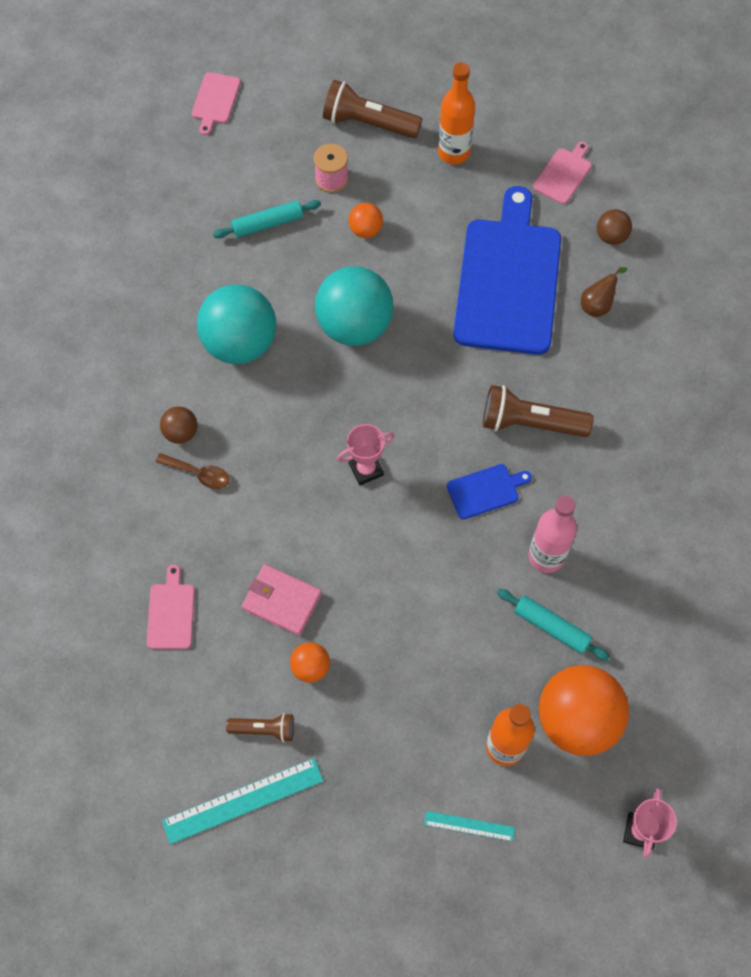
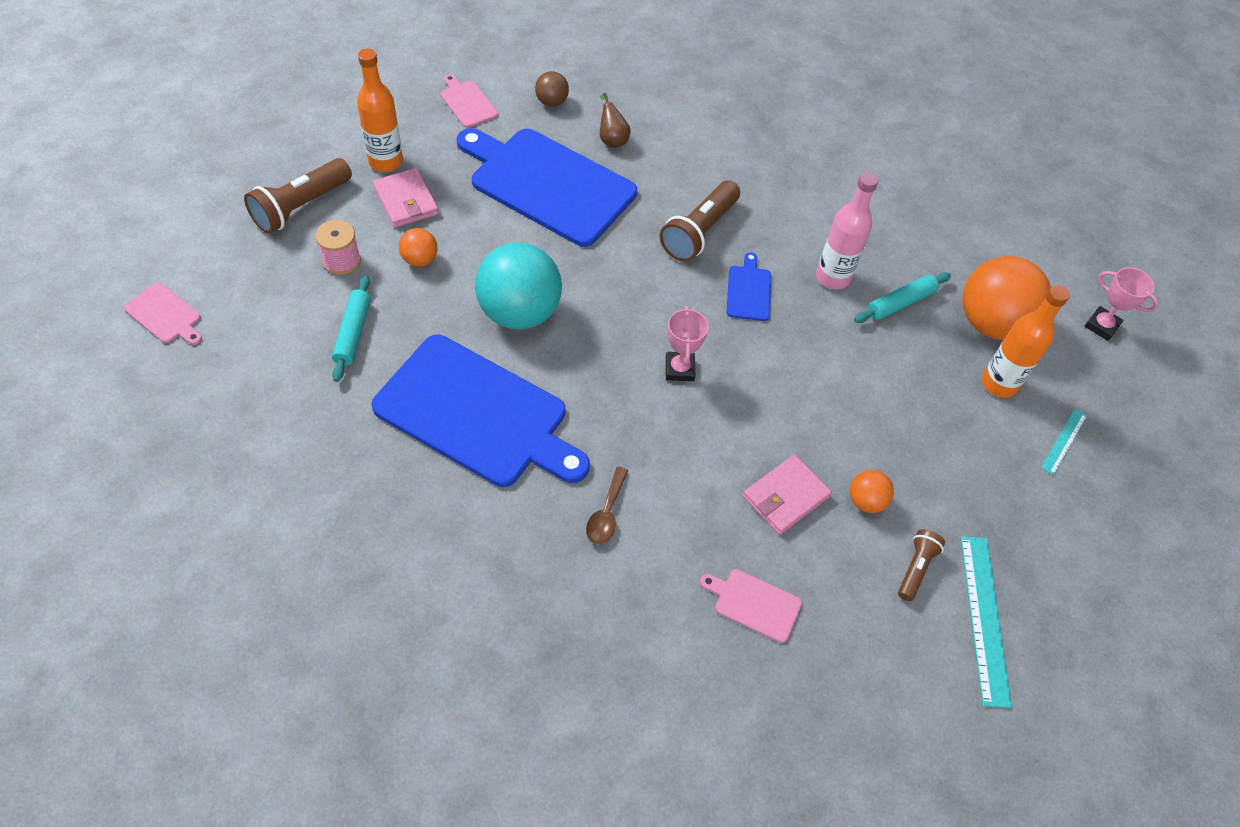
camera: 70 degrees left, 10 degrees down
brown spoon [156,453,230,489] -> brown spoon turned 150 degrees clockwise [586,467,628,544]
brown ball [160,406,198,444] -> none
turquoise ball [197,284,276,364] -> blue cutting board [371,335,590,487]
none -> pink wallet [373,168,439,228]

